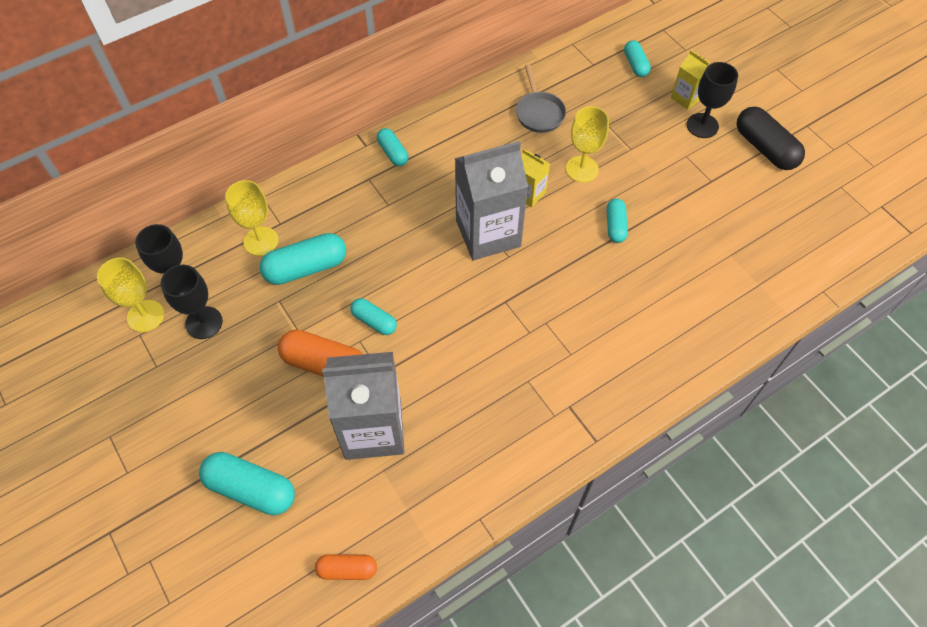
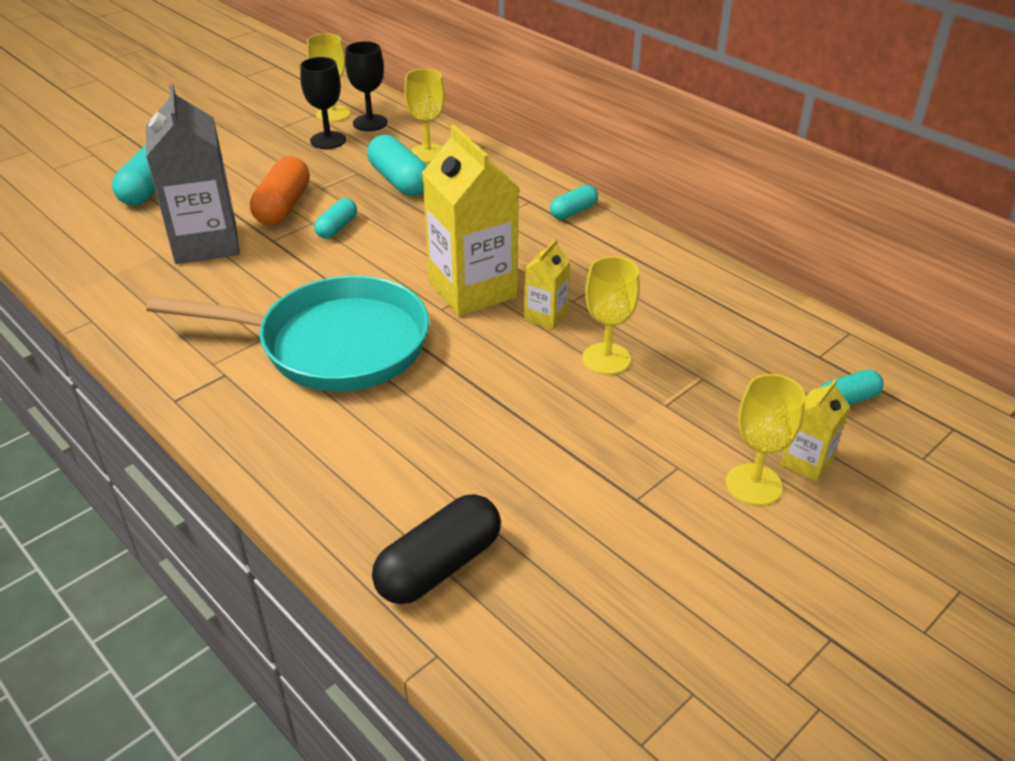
camera: 80 degrees right, 20 degrees down
orange capsule [315,554,377,580] -> none
grey carton [455,141,528,260] -> yellow carton [422,125,519,316]
grey pan [516,64,566,133] -> none
turquoise capsule [607,198,628,243] -> none
black goblet [687,62,738,138] -> yellow goblet [726,374,806,506]
black capsule [737,107,805,170] -> black capsule moved to [372,494,501,604]
none -> turquoise pan [146,276,429,391]

